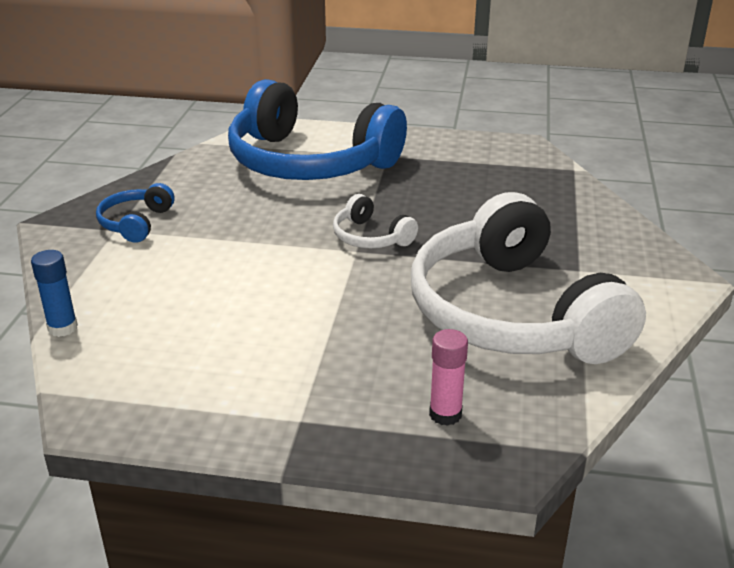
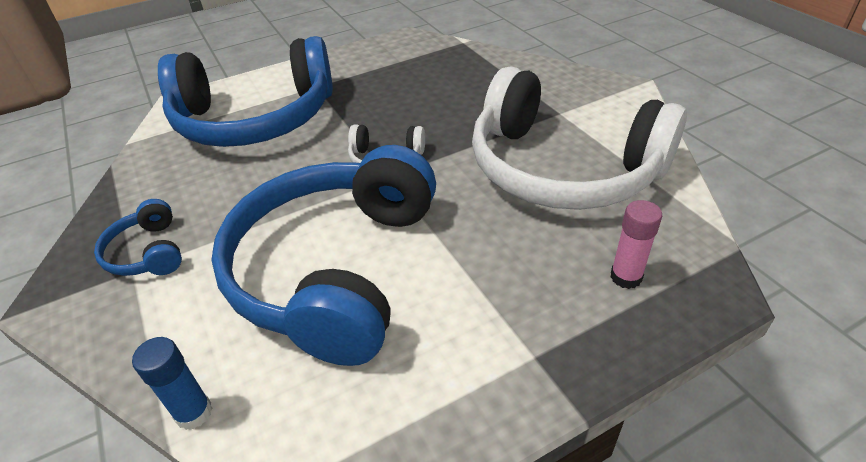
camera: 35 degrees left, 10 degrees up
none -> blue headphones [211,145,436,366]

